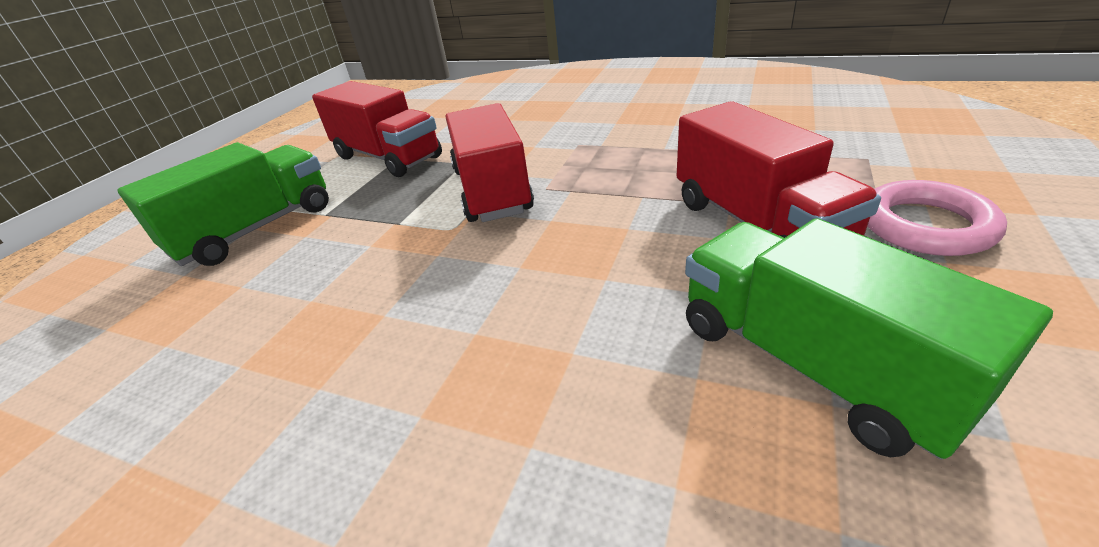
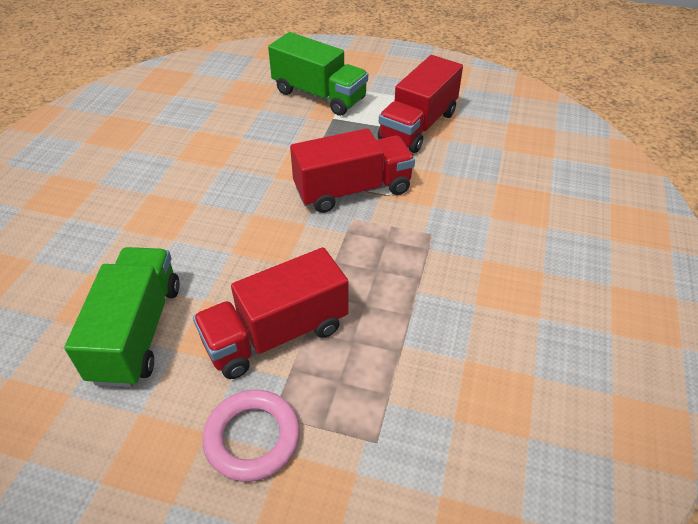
camera: 80 degrees right, 10 degrees up
green truck [685,218,1053,459] -> green truck turned 45 degrees counterclockwise [64,247,180,387]

